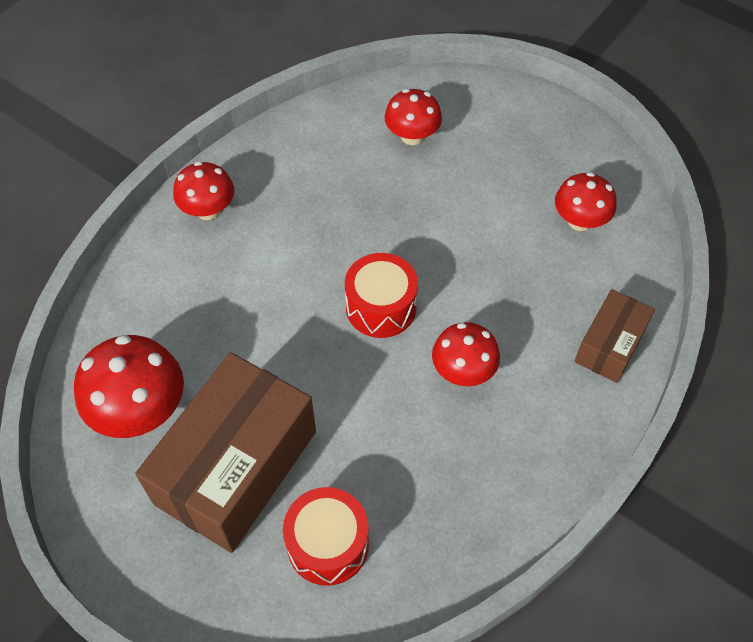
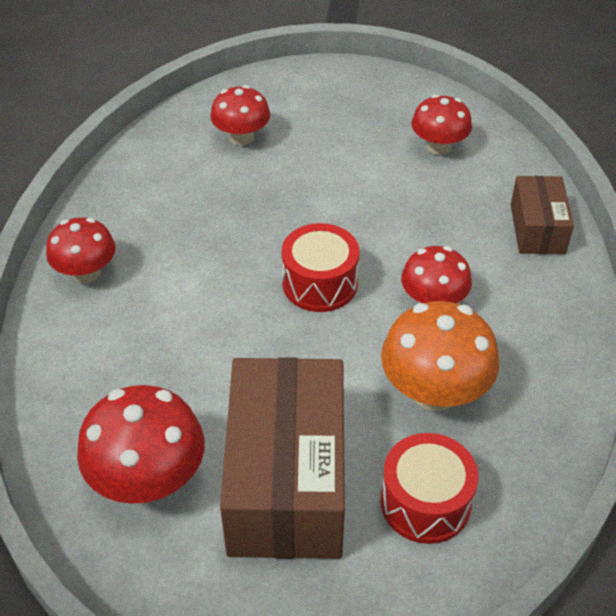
camera: 30 degrees left, 10 degrees down
none -> orange mushroom [381,301,499,411]

